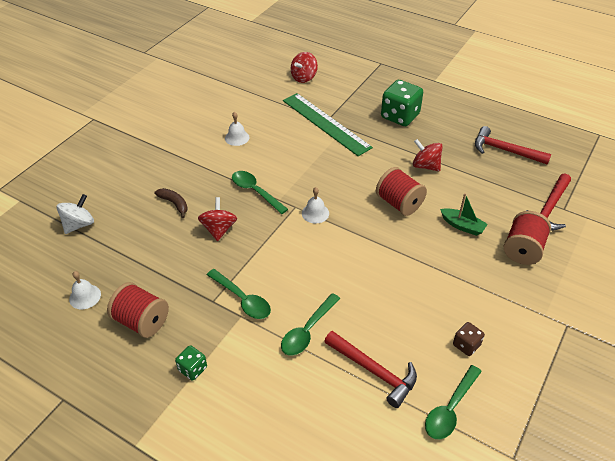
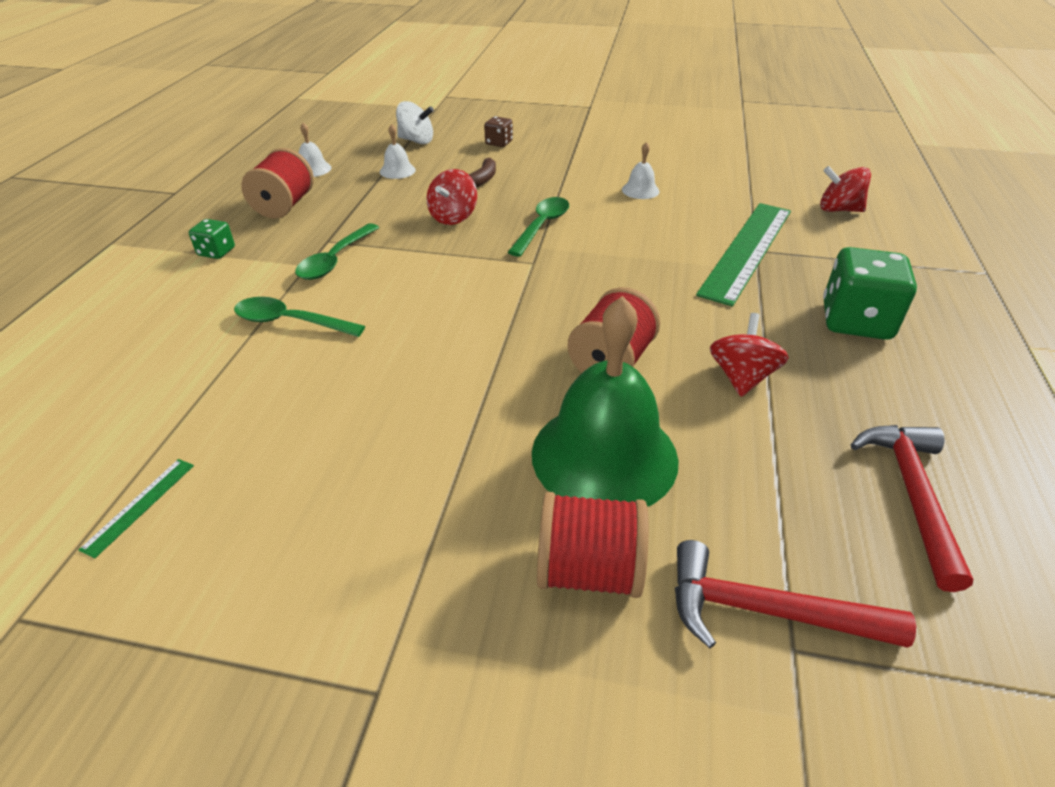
camera: 70 degrees right, 5 degrees down
red spinning top [198,197,237,241] -> red spinning top turned 135 degrees clockwise [427,169,477,225]
white bell [302,187,329,223] -> white bell moved to [380,124,416,179]
red hammer [324,331,417,408] -> none
green spoon [425,365,482,439] -> green ruler [78,459,194,558]
green boat [440,193,488,236] -> green bell [532,296,679,507]
brown dice [453,322,485,356] -> brown dice moved to [484,116,513,147]

